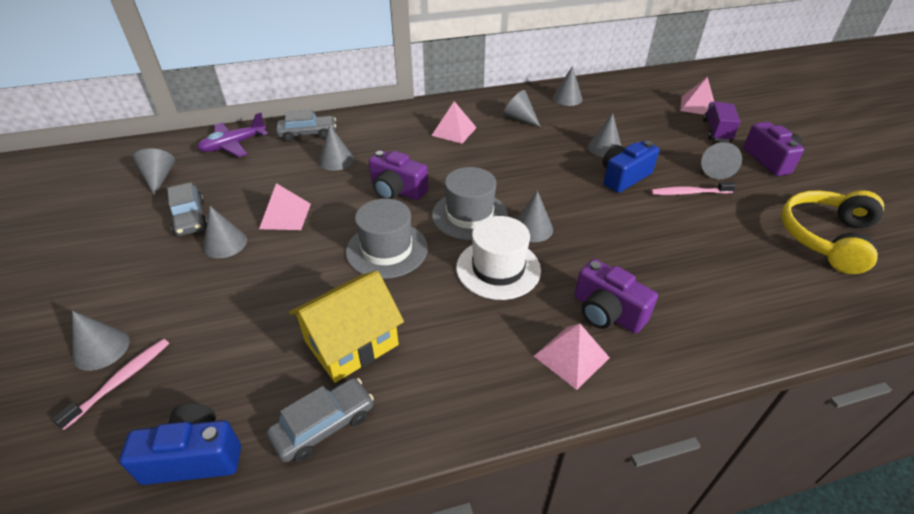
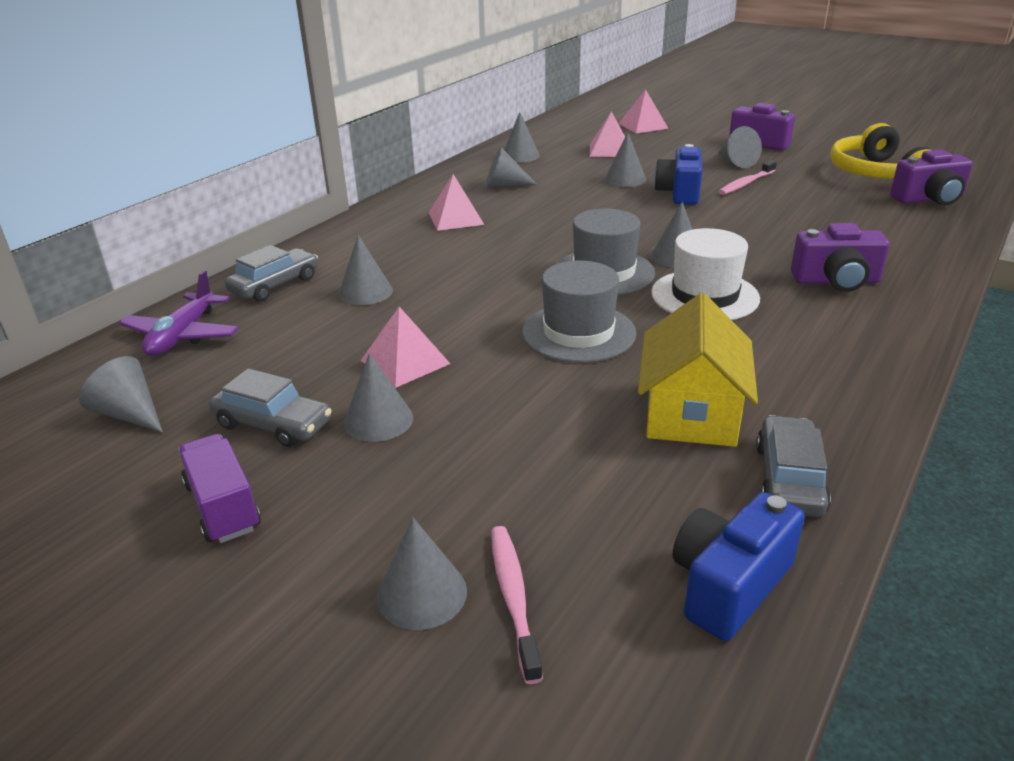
camera: 40 degrees left, 10 degrees down
purple camera [369,150,429,200] -> purple camera moved to [890,150,973,205]
pink pyramid [534,324,610,390] -> pink pyramid moved to [590,111,625,157]
purple truck [703,102,740,142] -> purple truck moved to [178,434,261,543]

